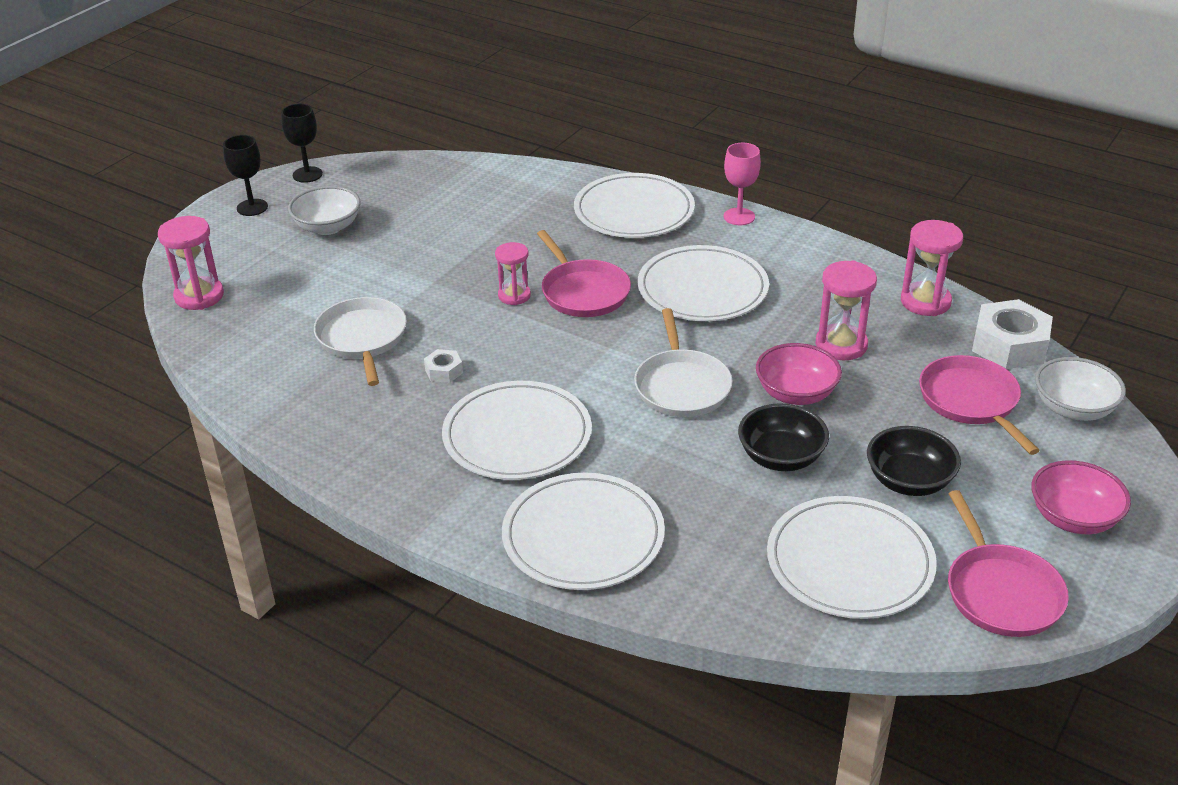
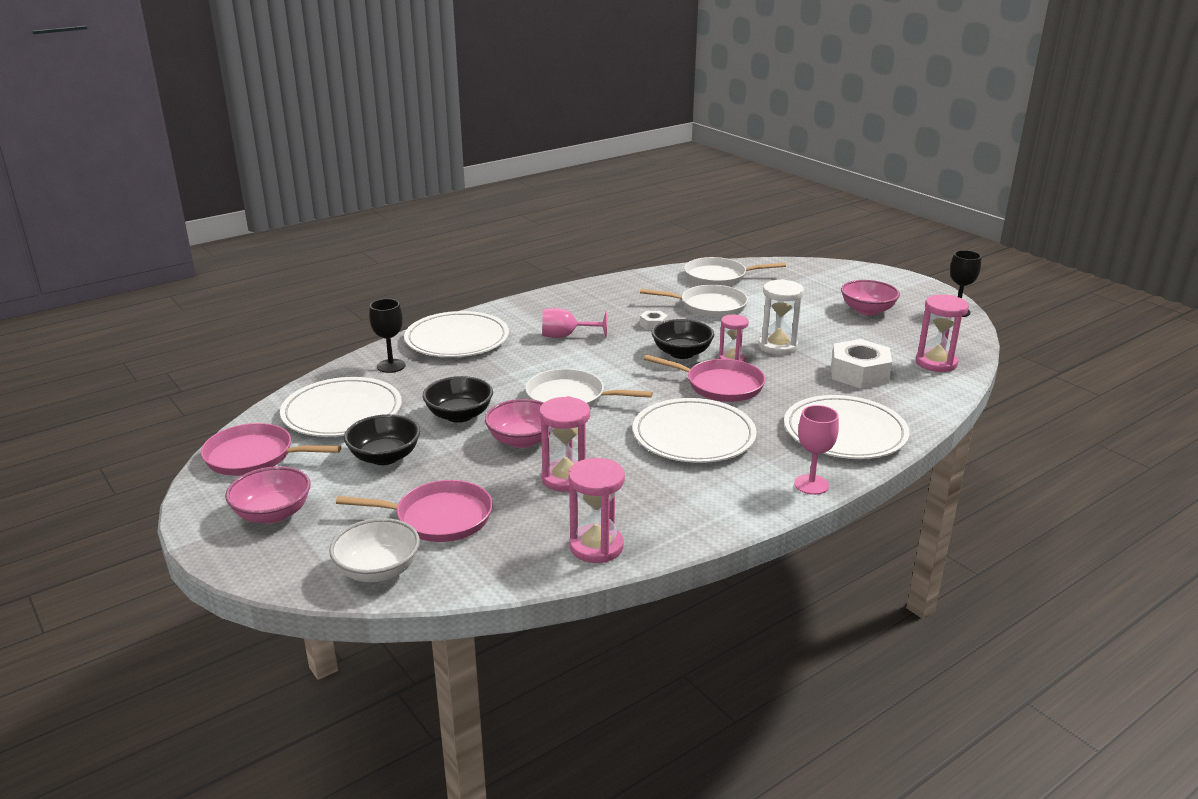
camera: 110 degrees right, 10 degrees down
pink hourglass [158,216,224,310] -> pink hourglass moved to [916,294,969,372]
black goblet [223,135,268,216] -> black goblet moved to [369,299,406,373]
white bowl [288,186,360,235] -> pink bowl [841,280,900,316]
white plate [442,381,592,480] -> pink goblet [542,308,607,338]
pink pan [537,230,631,317] -> pink pan turned 150 degrees counterclockwise [644,355,765,402]
white nut [972,299,1053,369] -> white nut moved to [831,339,892,389]
none -> black bowl [652,319,714,359]
none -> white pan [684,257,786,286]
none -> white hourglass [758,279,804,355]

